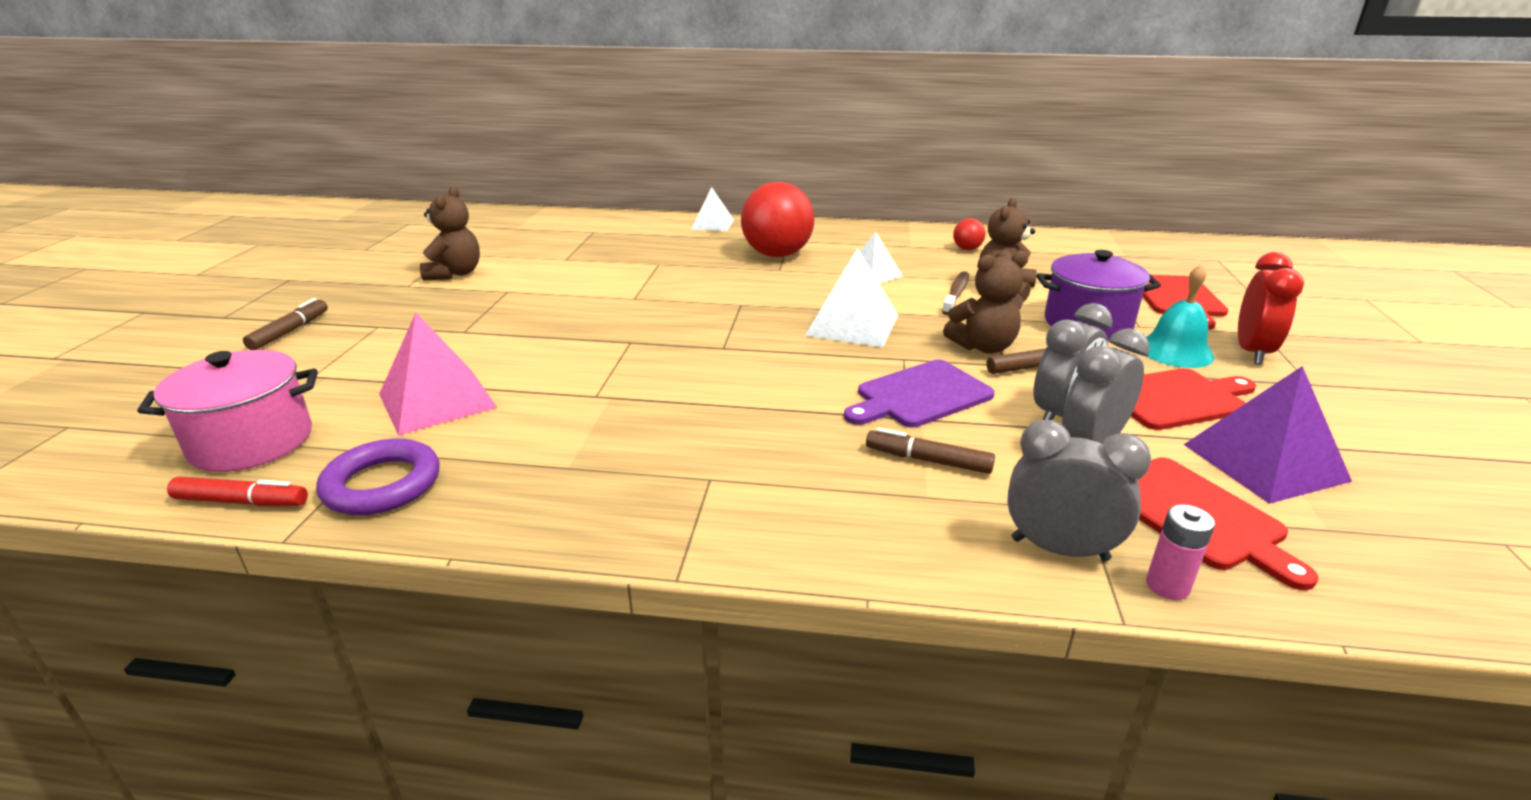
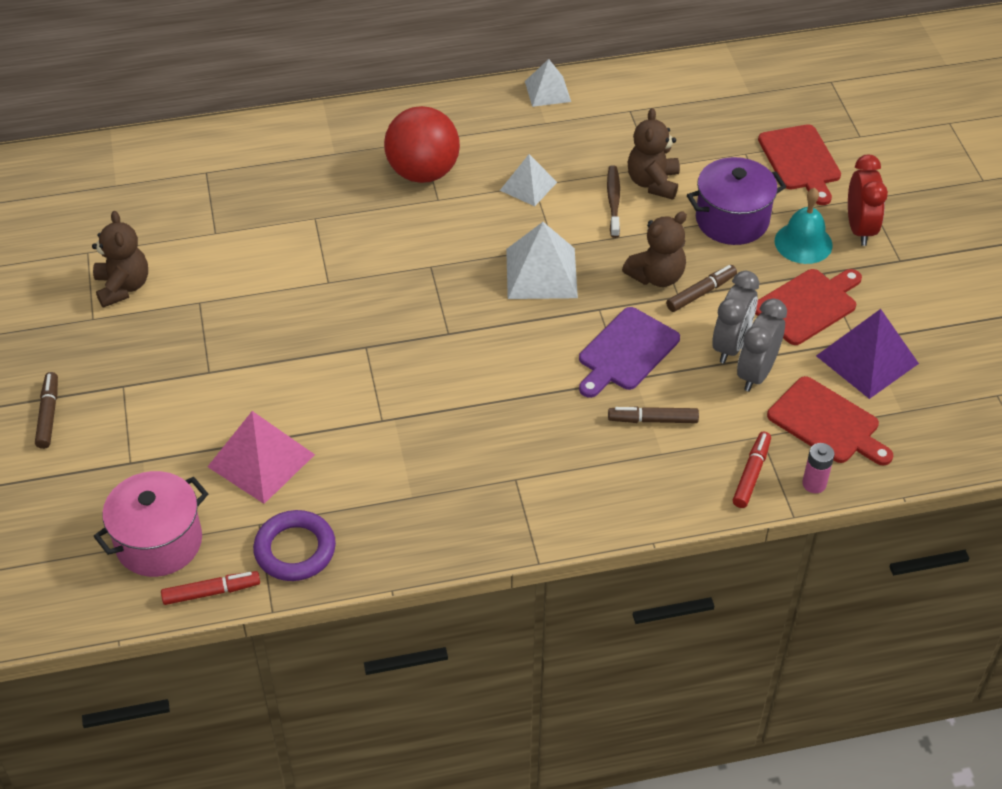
camera: 20 degrees left, 20 degrees up
white pyramid [691,187,734,231] -> white pyramid moved to [525,59,571,107]
red ball [953,218,986,250] -> none
grey clock [1007,420,1151,561] -> red marker [733,432,771,508]

